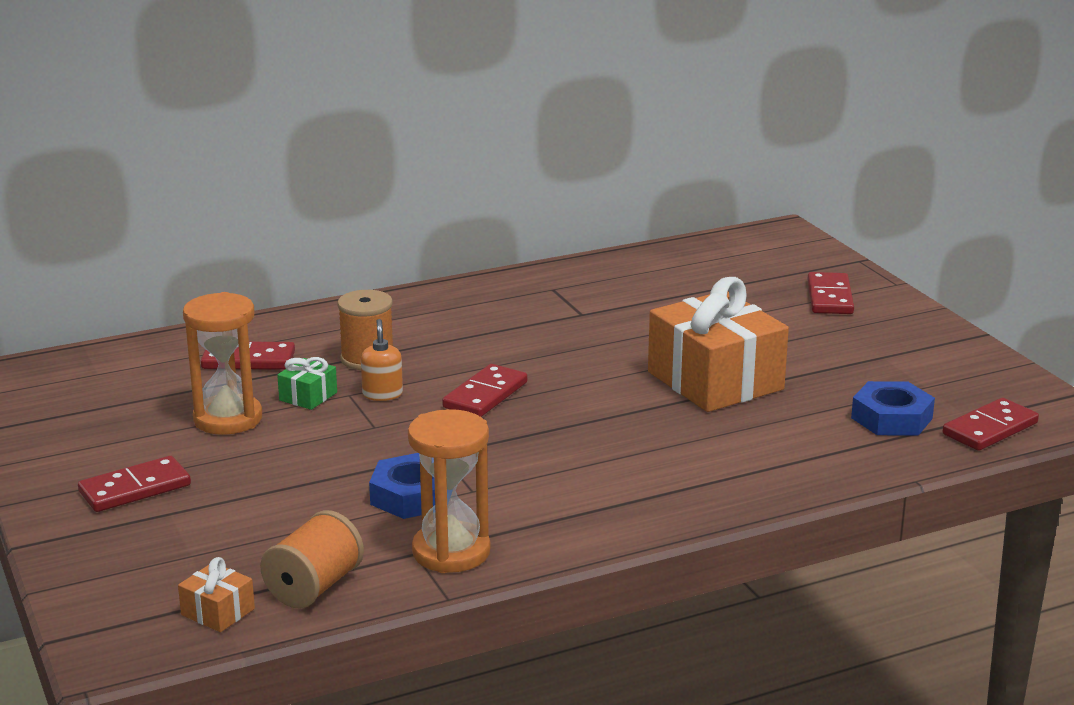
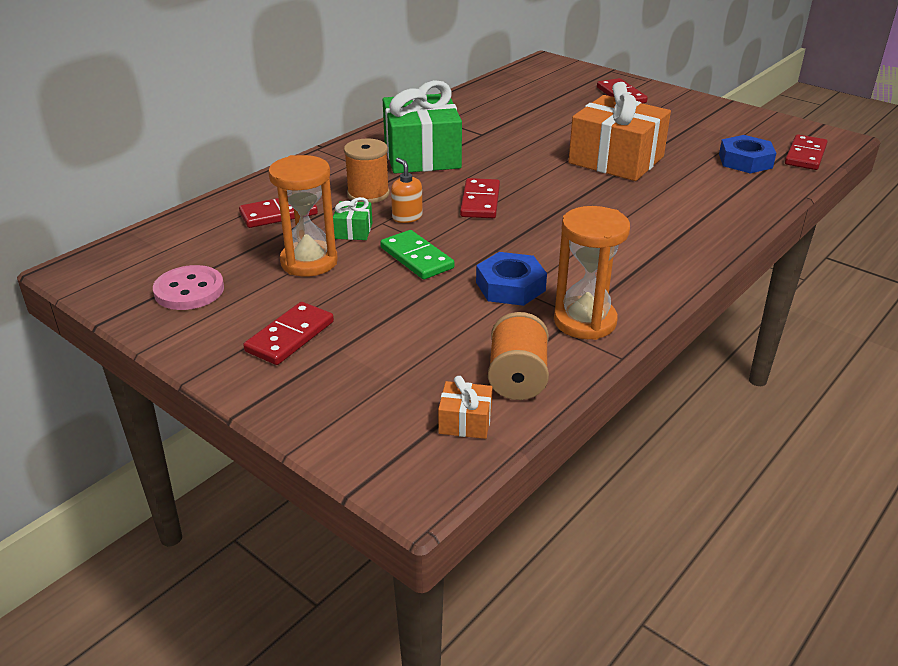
camera: 25 degrees left, 10 degrees up
none -> pink button [153,265,224,310]
none -> green domino [380,230,454,280]
none -> green gift [383,80,462,173]

